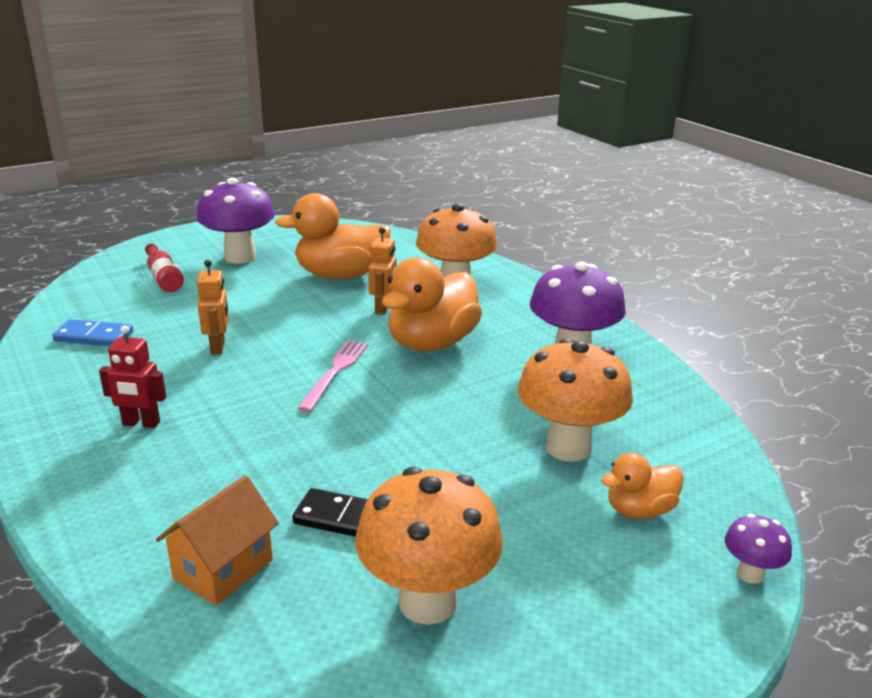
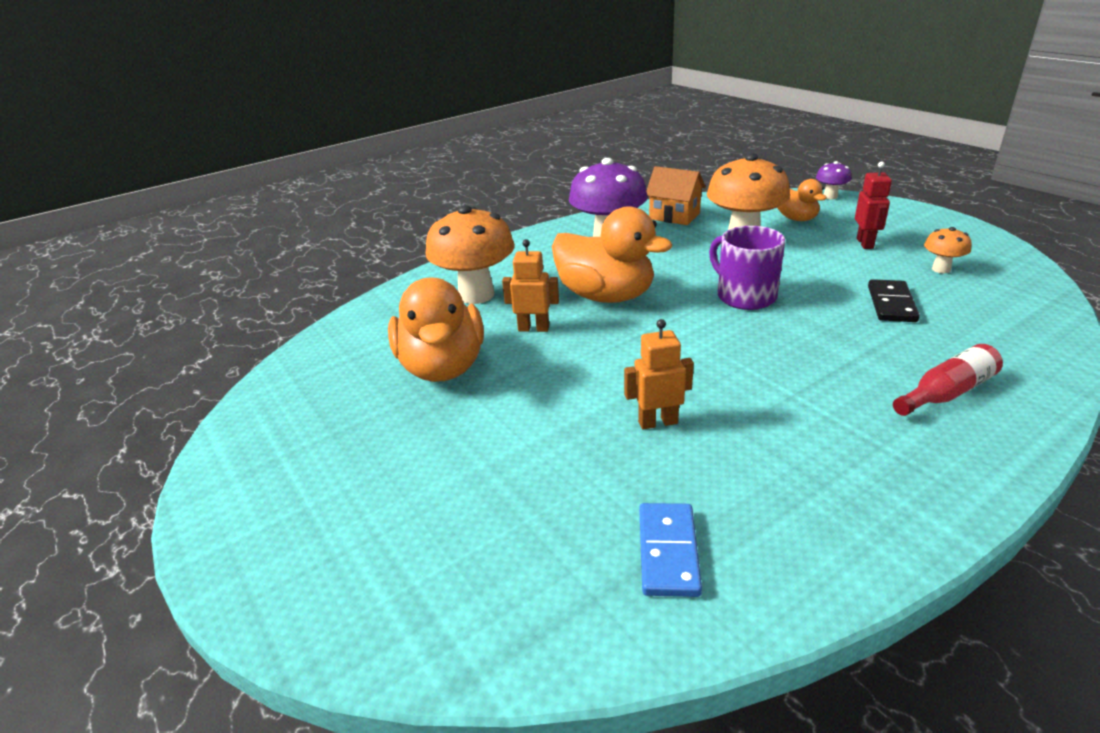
camera: 90 degrees left, 5 degrees up
red robot [99,326,166,428] -> red robot moved to [855,161,892,249]
red bottle [145,243,184,292] -> red bottle moved to [893,344,1003,416]
orange house [156,475,279,605] -> orange house moved to [646,166,706,225]
purple mushroom [197,178,275,264] -> none
pink fork [298,340,368,412] -> none
orange mushroom [355,467,503,625] -> orange mushroom [924,227,972,273], size x0.47
none -> purple mug [709,226,785,310]

